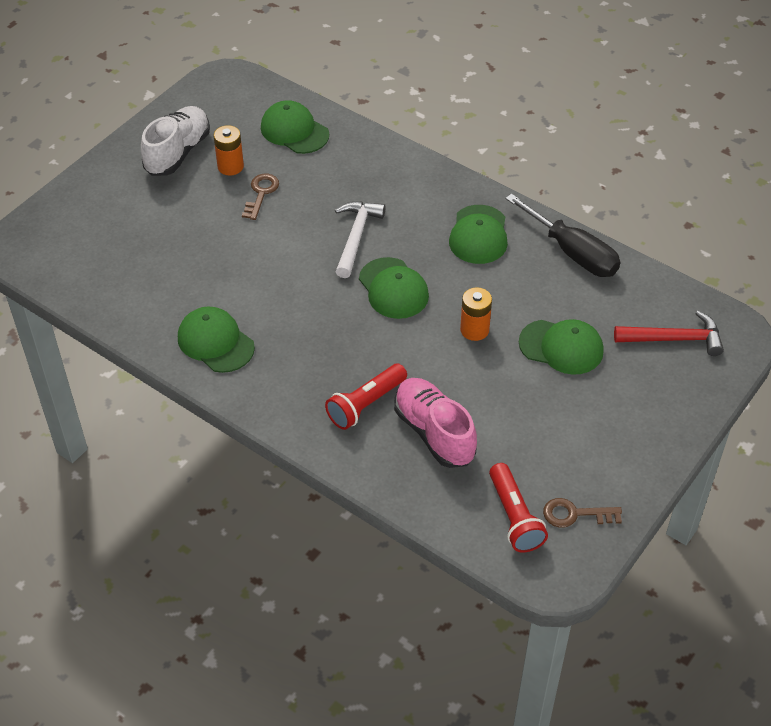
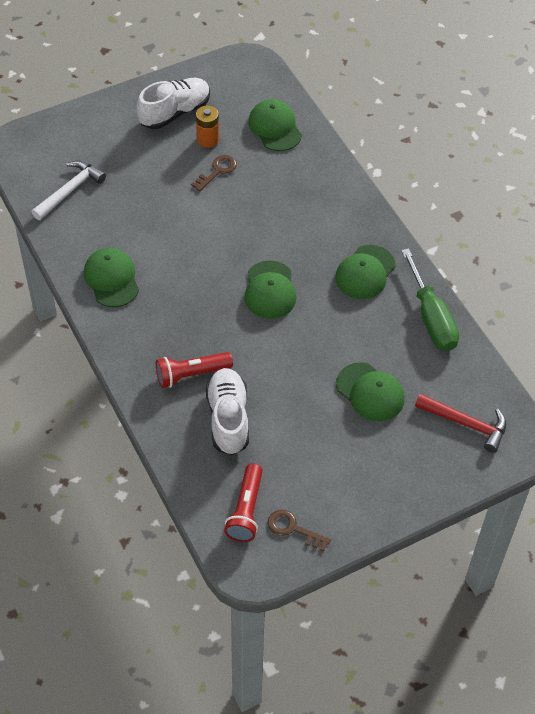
camera: 25 degrees right, 5 degrees up
white hammer [335,201,386,278] -> white hammer moved to [32,161,106,220]
pink shoe [394,378,477,468] -> white shoe [206,368,249,455]
orange battery [460,287,492,341] -> none
black screwdriver [505,194,620,277] -> green screwdriver [401,248,459,351]

